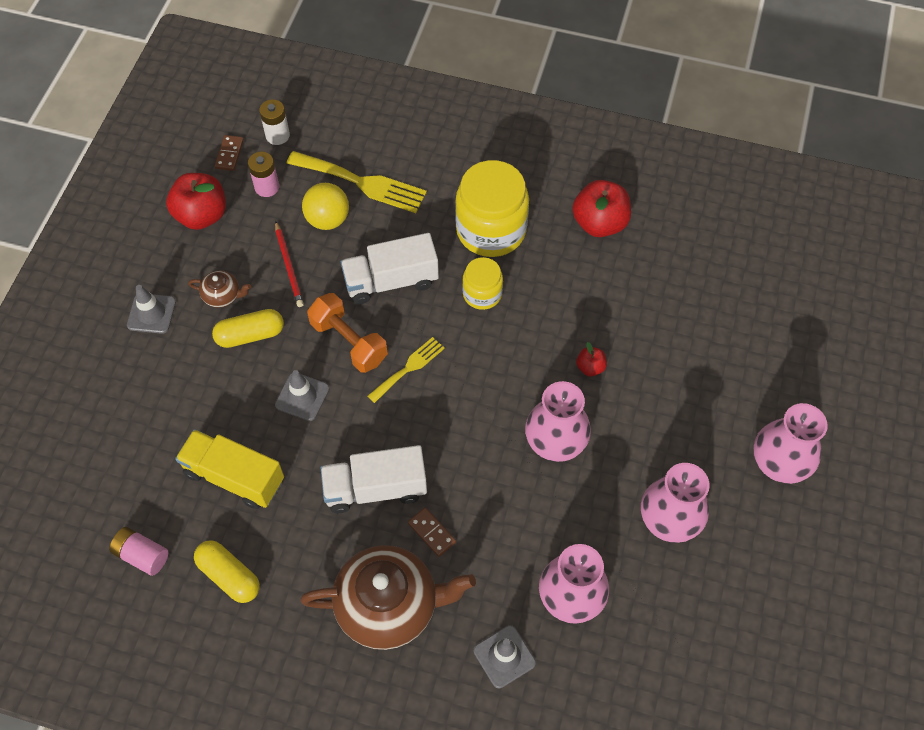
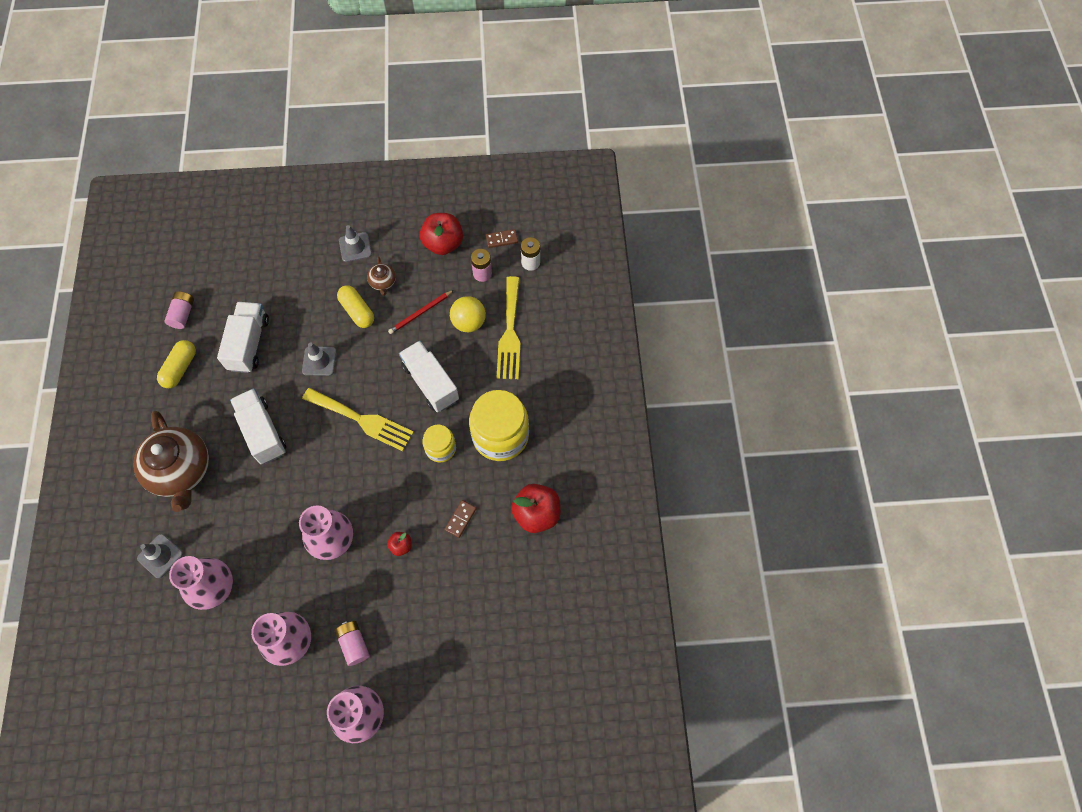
camera: 70 degrees right, 5 degrees up
yellow truck [175,429,284,509] -> white truck [217,302,269,373]
orange dumbbell [307,293,388,373] -> none
yellow fork [368,337,445,403] -> yellow fork [302,388,414,451], size x1.71
brown domino [408,508,456,557] -> brown domino moved to [444,500,477,538]
none -> pink battery [335,621,370,666]

